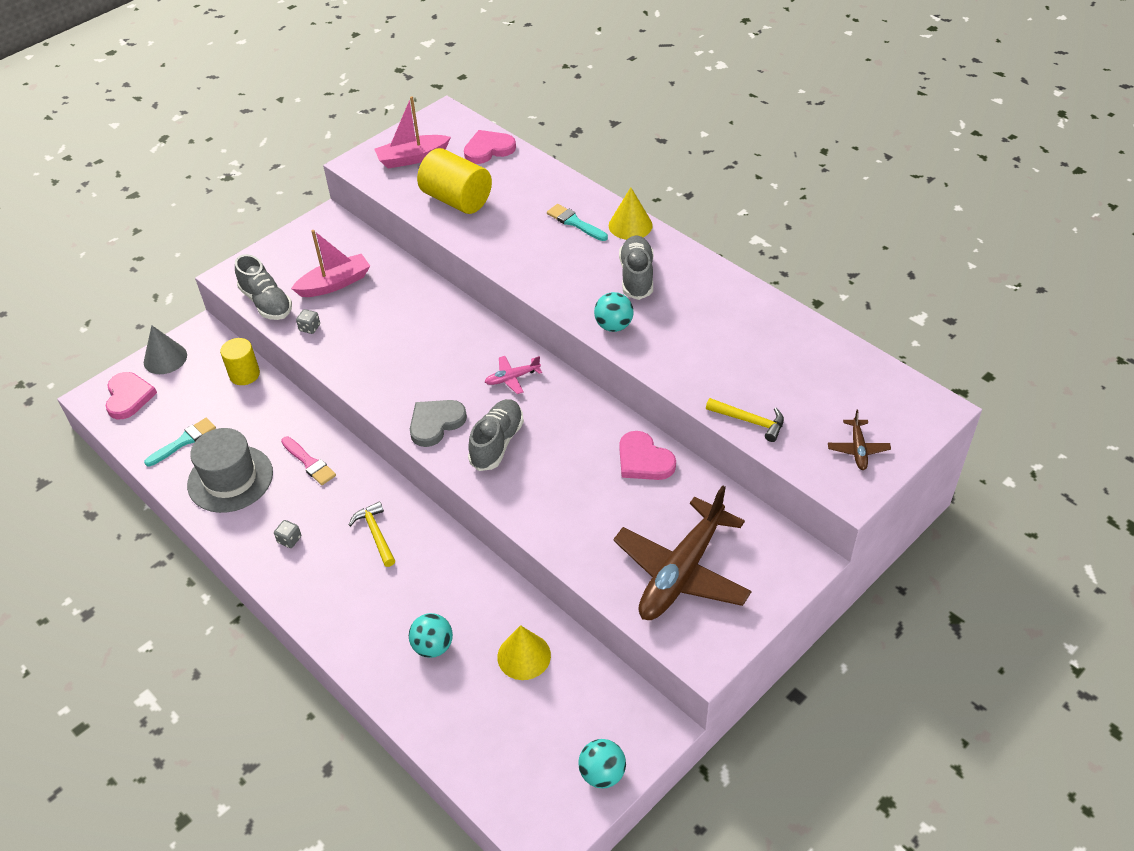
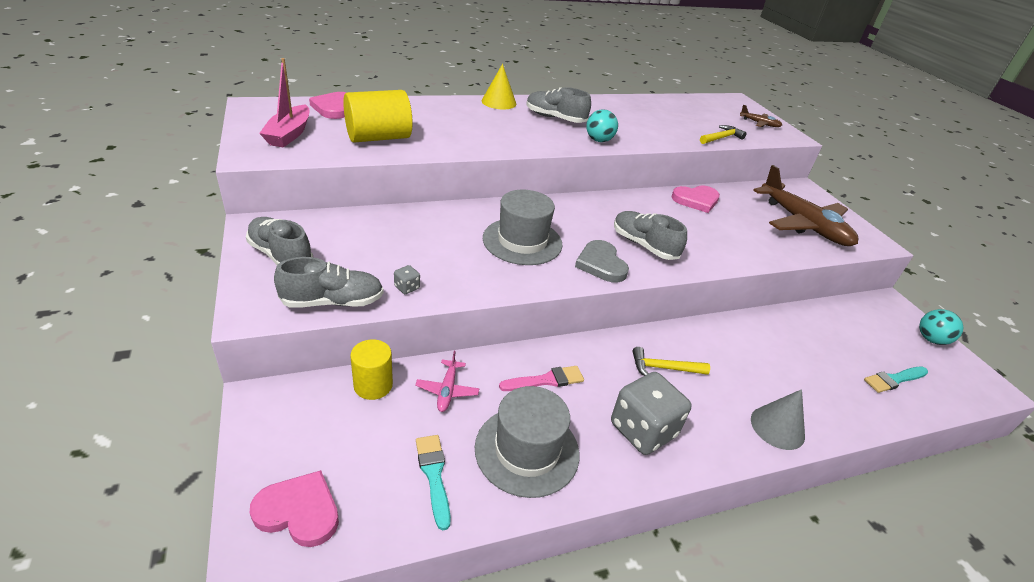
camera: 70 degrees left, 10 degrees down
grey cone [144,325,187,374] -> grey cone moved to [751,389,805,450]
grey dice [274,520,301,548] -> grey dice [611,372,692,455], size x2.49
pink boat [291,230,370,297] -> none
turquoise ball [409,613,453,658] -> none
pink plane [485,356,542,394] -> pink plane moved to [415,351,479,412]
yellow cone [497,625,551,680] -> none
turquoise brush [547,204,608,241] -> turquoise brush moved to [864,367,928,393]
none -> grey shoe [246,217,313,265]
none -> grey hat [483,190,563,265]

